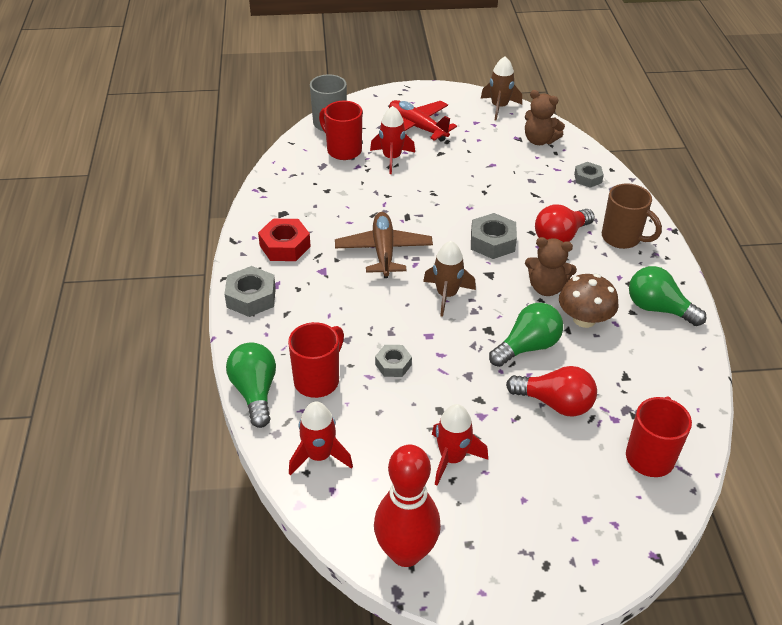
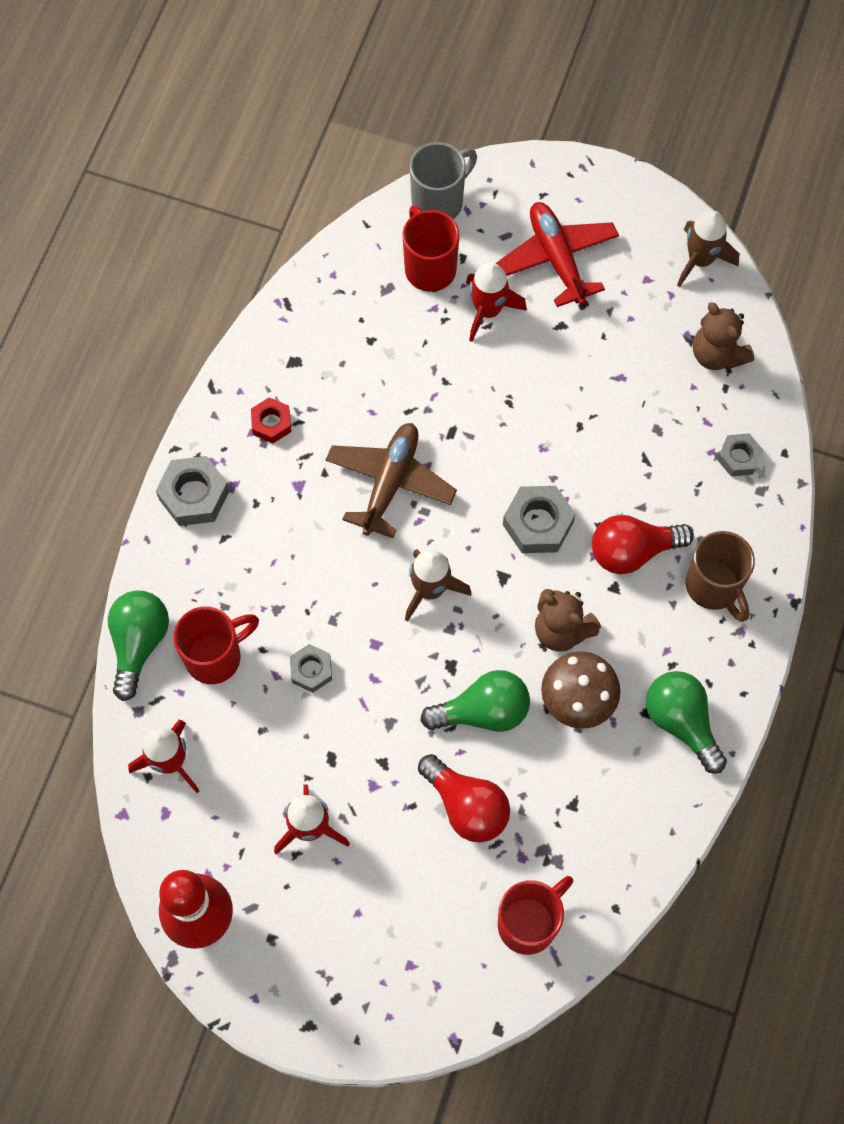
camera: 25 degrees right, 25 degrees up
red nut [258,219,311,261] -> red nut [251,397,291,443], size x0.63

